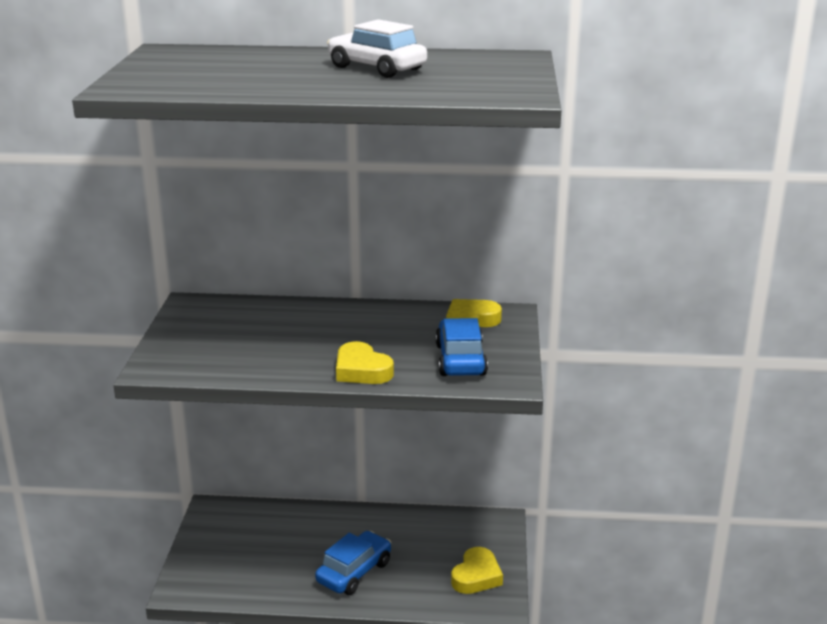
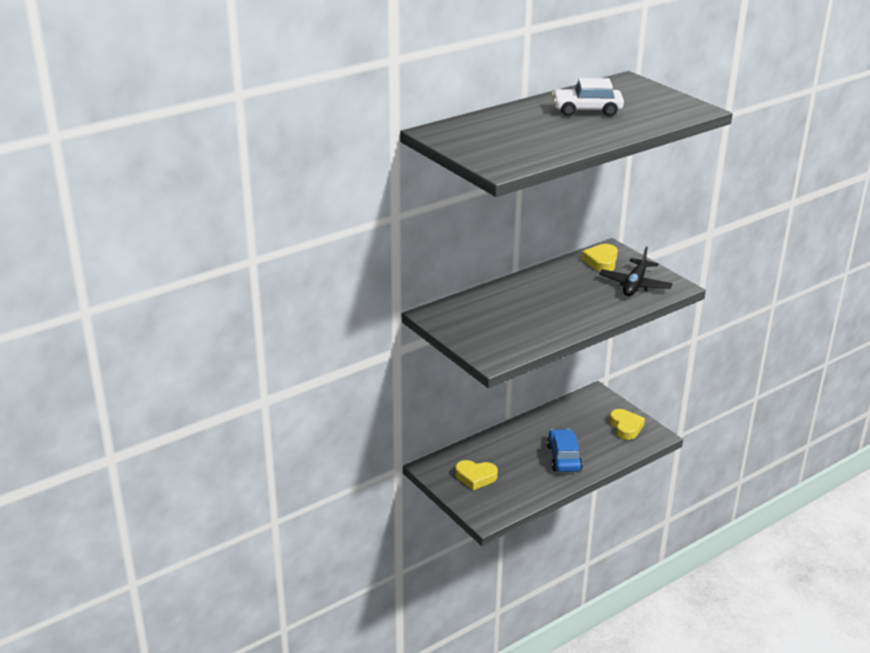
camera: 40 degrees left, 5 degrees up
yellow heart [336,341,394,384] -> yellow heart moved to [455,460,498,490]
blue car [435,318,488,376] -> black plane [599,246,672,296]

